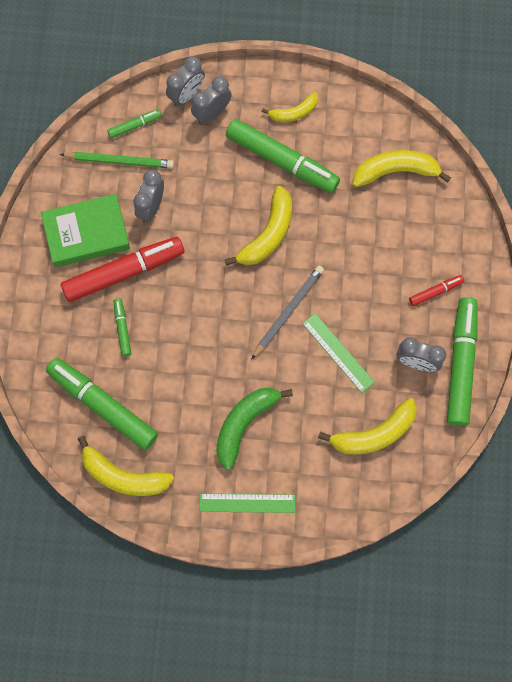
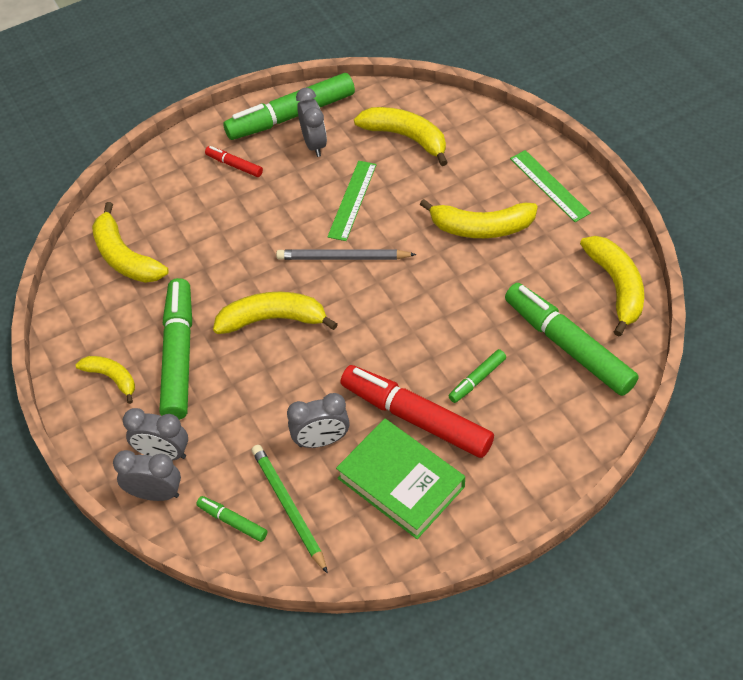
camera: 120 degrees left, 20 degrees down
green marker [46,358,158,450] -> green marker turned 135 degrees clockwise [505,283,639,396]
green banana [216,388,293,470] -> yellow banana [420,199,538,238]

